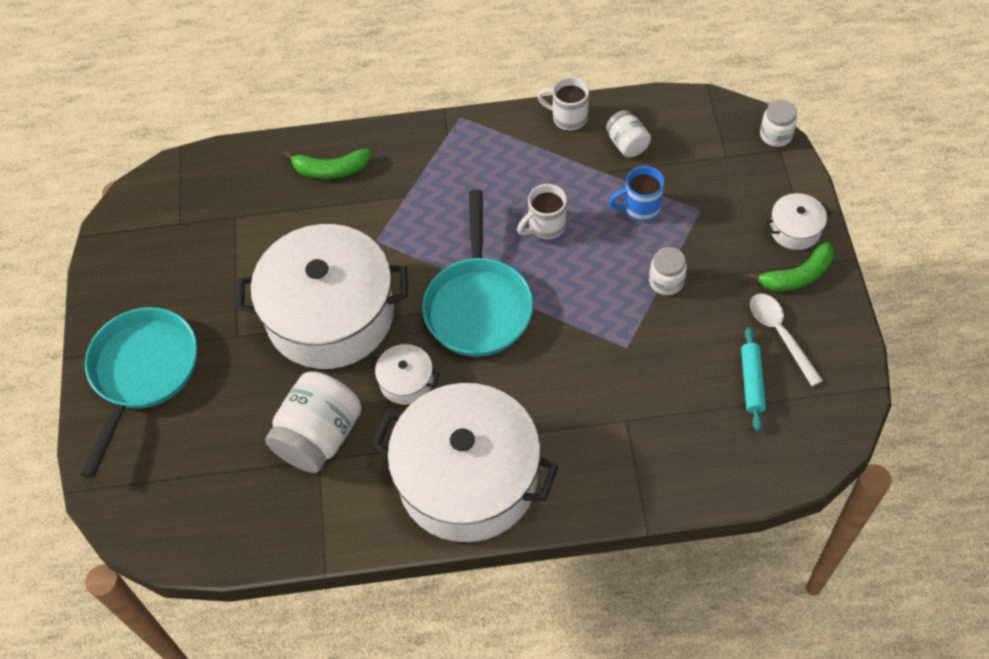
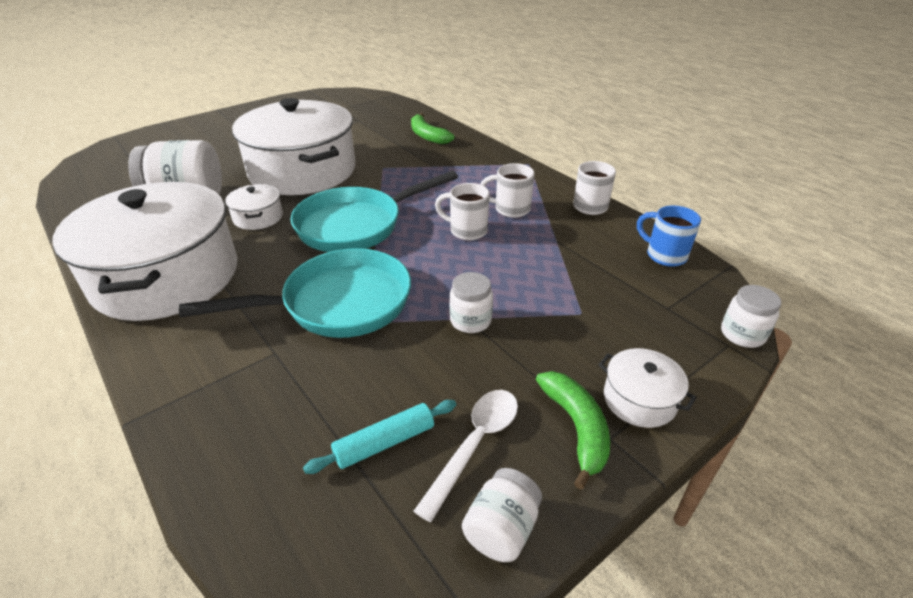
camera: 55 degrees right, 20 degrees down
turquoise pan [80,307,197,478] -> turquoise pan moved to [179,248,411,338]
white jar [606,110,651,157] -> white jar moved to [462,468,542,562]
blue mug [609,166,665,221] -> blue mug moved to [637,206,701,267]
green banana [748,241,834,291] -> green banana turned 135 degrees counterclockwise [536,371,610,490]
none -> white mug [480,163,535,218]

